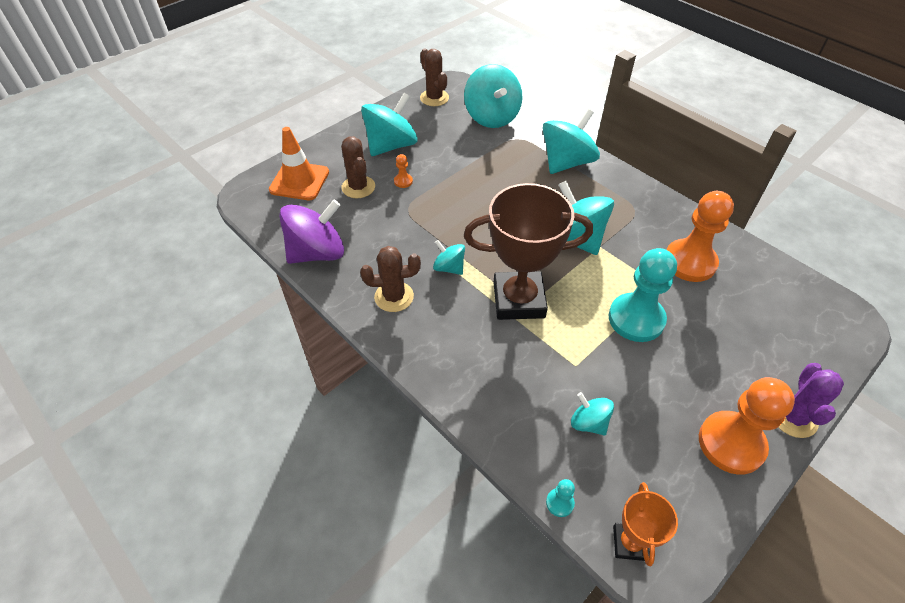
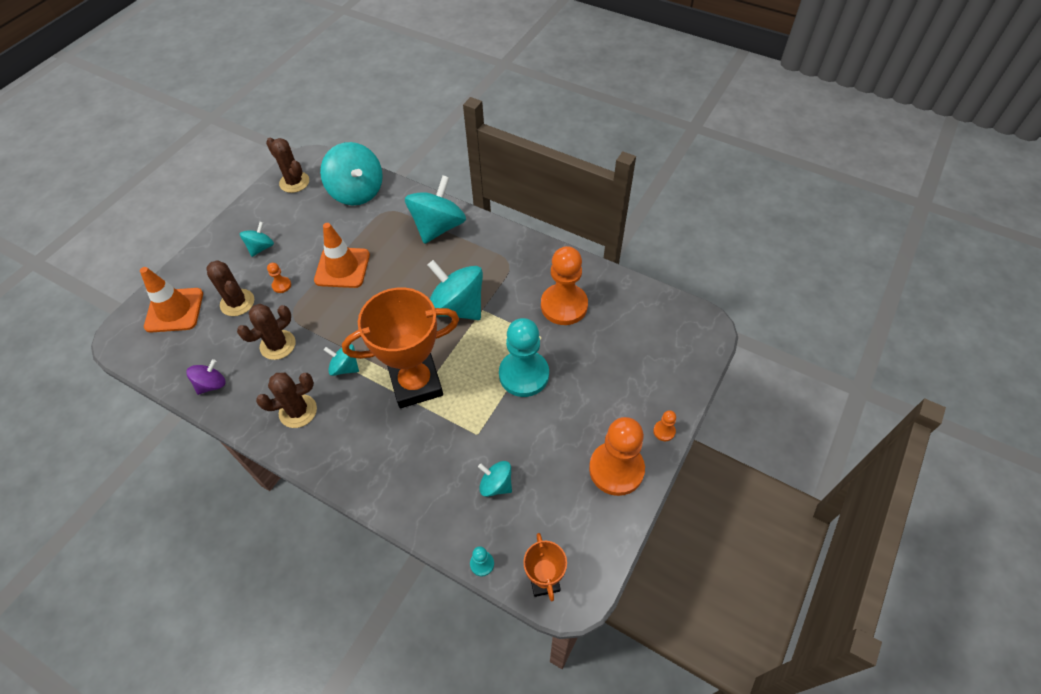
camera: 15 degrees left, 5 degrees up
purple spinning top [279,200,344,264] -> purple spinning top [186,359,226,395], size x0.52
turquoise spinning top [361,93,418,156] -> turquoise spinning top [240,222,274,257], size x0.52
brown trophy [464,183,593,320] -> orange trophy [342,288,459,408]
purple cactus [778,363,844,438] -> orange pawn [653,410,676,441]
none -> brown cactus [237,304,296,360]
none -> orange traffic cone [314,223,370,288]

